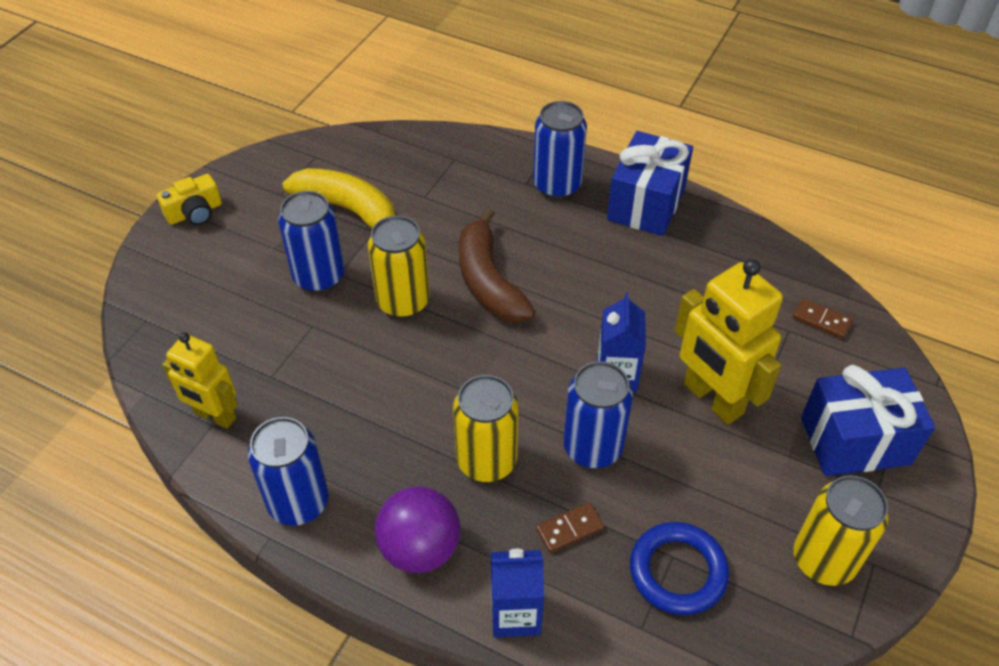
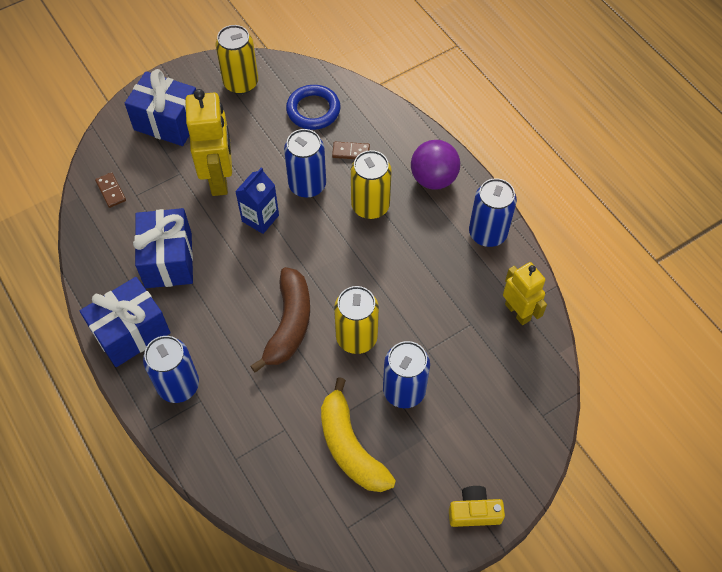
camera: 150 degrees left, 10 degrees up
blue carton [491,549,544,637] -> none
none -> blue gift [133,208,193,288]

